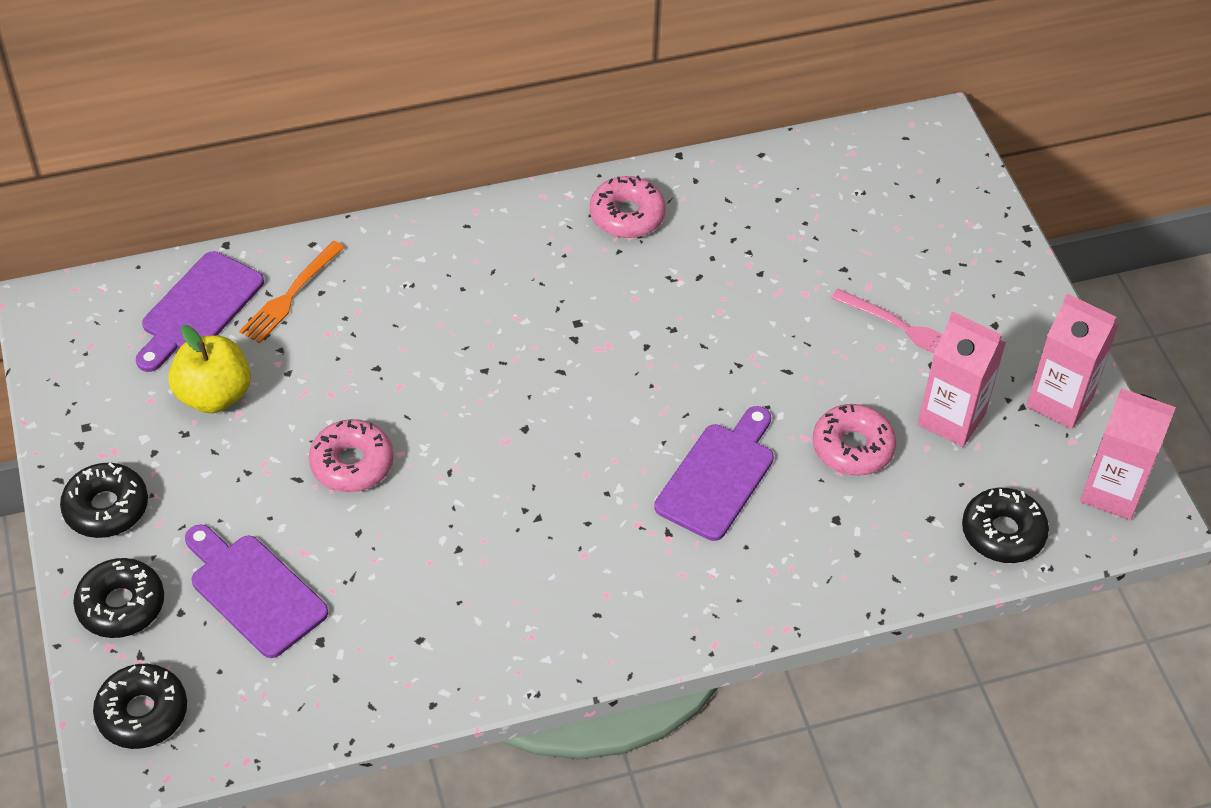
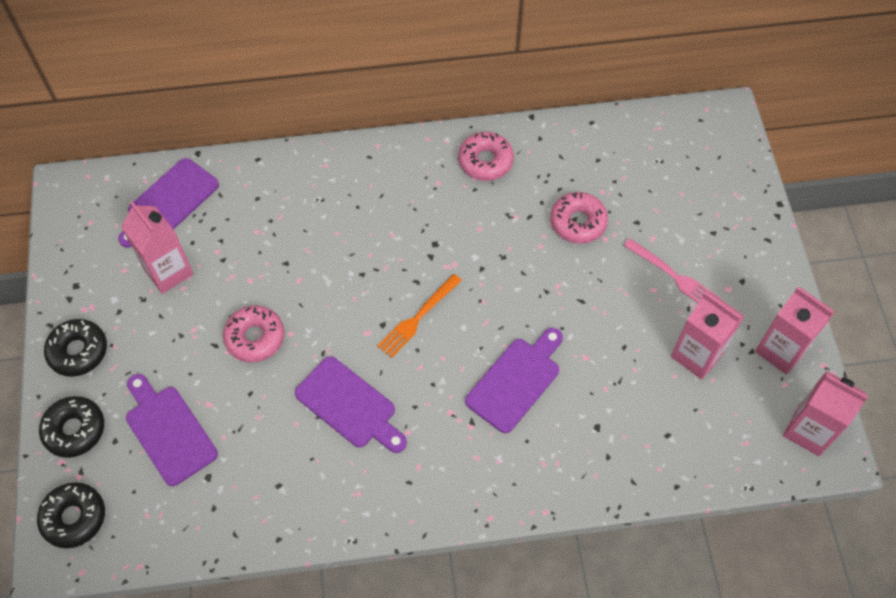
camera: 10 degrees right, 10 degrees up
yellow apple [168,325,251,413] -> pink carton [121,201,194,294]
orange fork [239,241,345,343] -> orange fork moved to [377,274,462,358]
pink donut [813,404,896,476] -> pink donut moved to [550,192,608,244]
black donut [962,488,1049,563] -> none
none -> purple cutting board [295,356,407,453]

